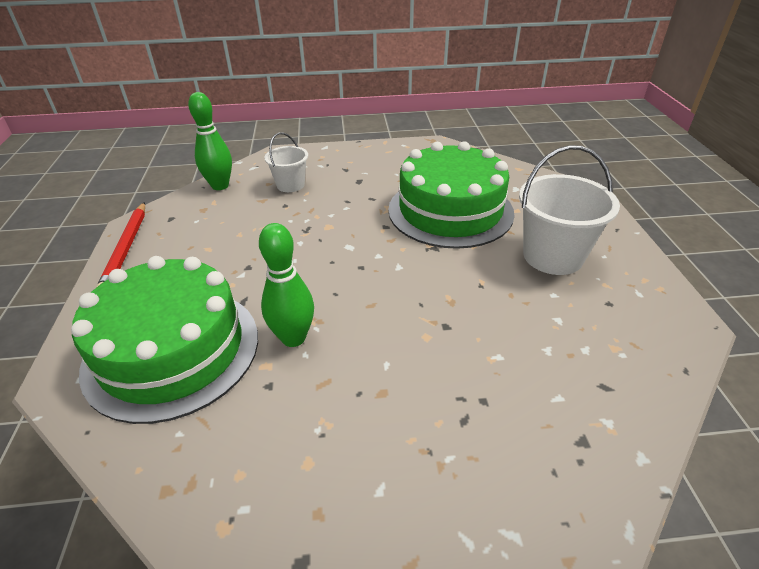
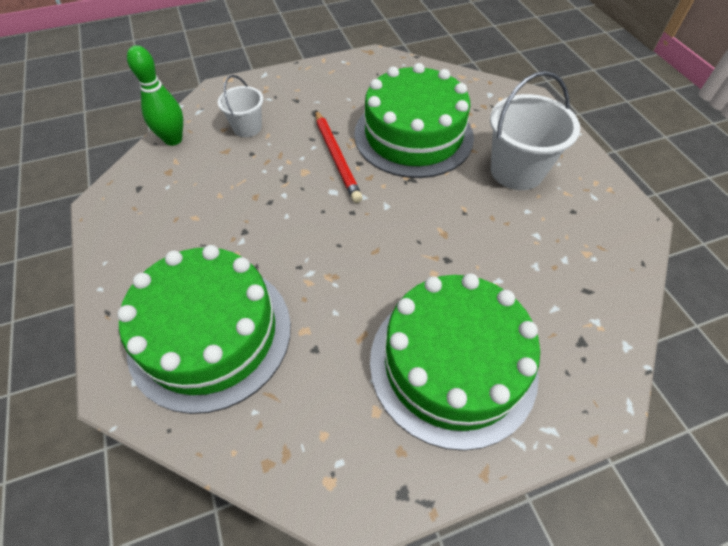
camera: 15 degrees left, 15 degrees up
red pencil [96,202,145,288] -> red pencil moved to [315,110,363,203]
green bowling pin [259,223,314,347] -> none
none -> green cake [370,273,540,451]

